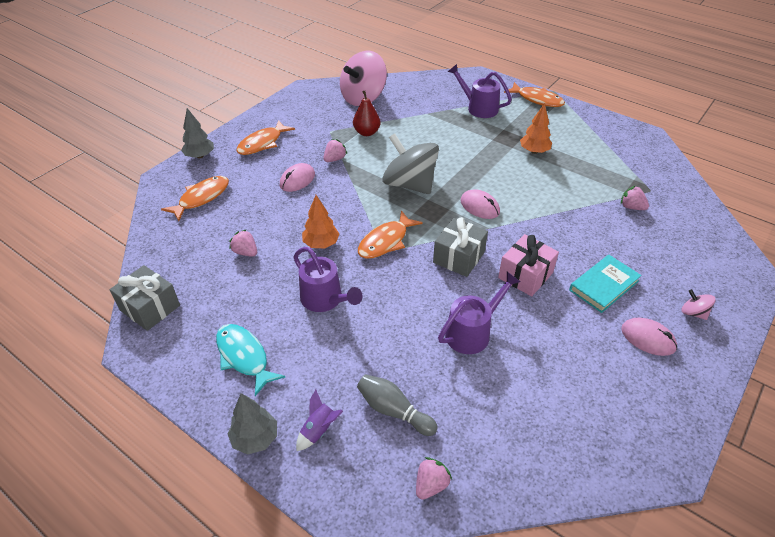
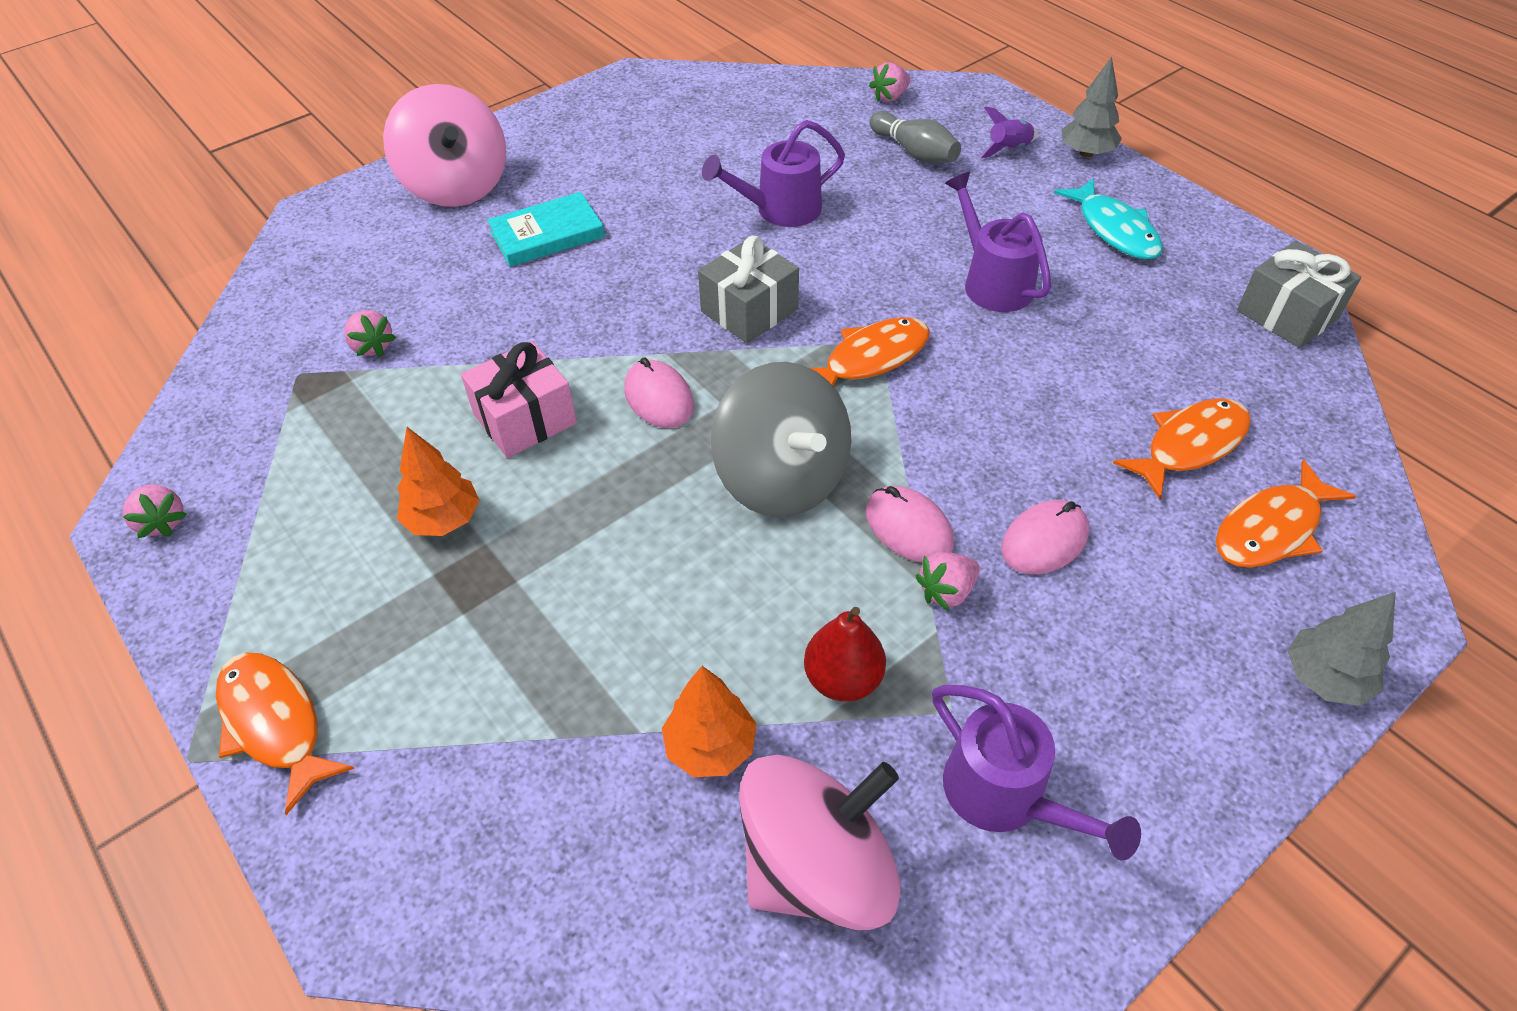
camera: 165 degrees left, 5 degrees up
pink strawberry [229,229,257,257] -> pink strawberry moved to [123,485,187,538]
orange fish [236,120,295,155] -> orange fish moved to [1113,398,1251,499]
orange tree [302,195,339,249] -> orange tree moved to [662,666,757,777]
purple watering can [448,64,512,118] -> purple watering can moved to [932,685,1141,860]
pink gift [498,234,559,297] -> pink gift moved to [461,341,577,458]
pink mouse [621,318,677,356] -> pink mouse moved to [866,486,954,562]
pink spinning top [682,289,716,320] -> pink spinning top [383,84,506,207], size x2.40

